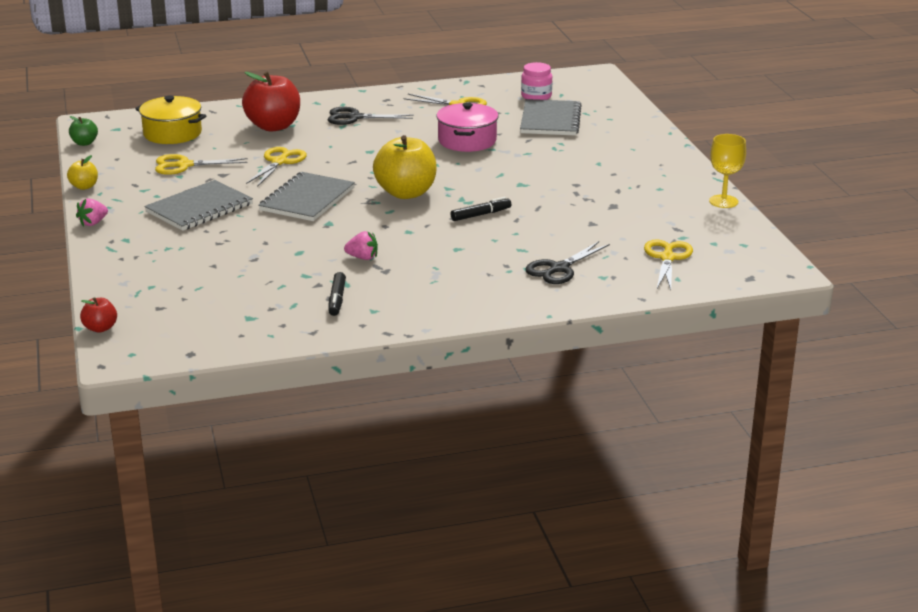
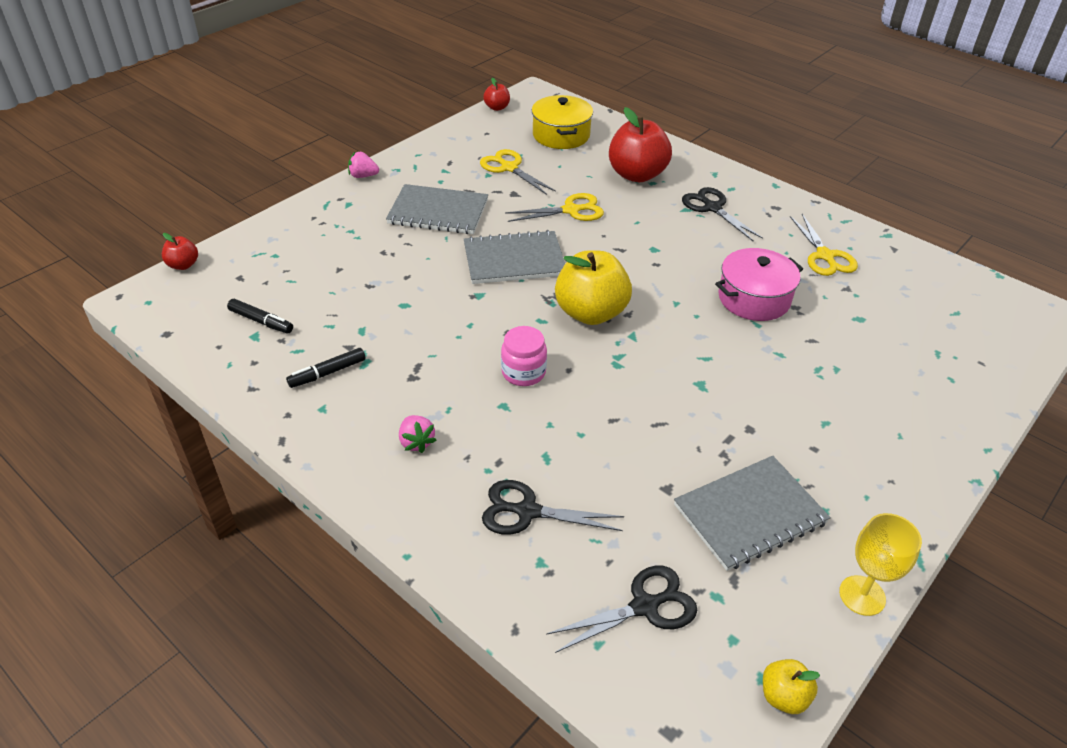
camera: 55 degrees right, 15 degrees up
yellow apple [67,155,98,190] -> yellow apple moved to [763,659,820,714]
green apple [69,116,98,146] -> red apple [483,78,510,111]
pink strawberry [344,231,378,260] -> pink strawberry moved to [399,415,436,453]
black marker [451,197,511,221] -> black marker moved to [227,299,293,333]
grey notebook [520,99,582,136] -> grey notebook moved to [674,456,831,571]
pink jar [521,62,552,100] -> pink jar moved to [501,326,547,386]
yellow scissors [644,239,693,290] -> black scissors [546,566,697,653]

